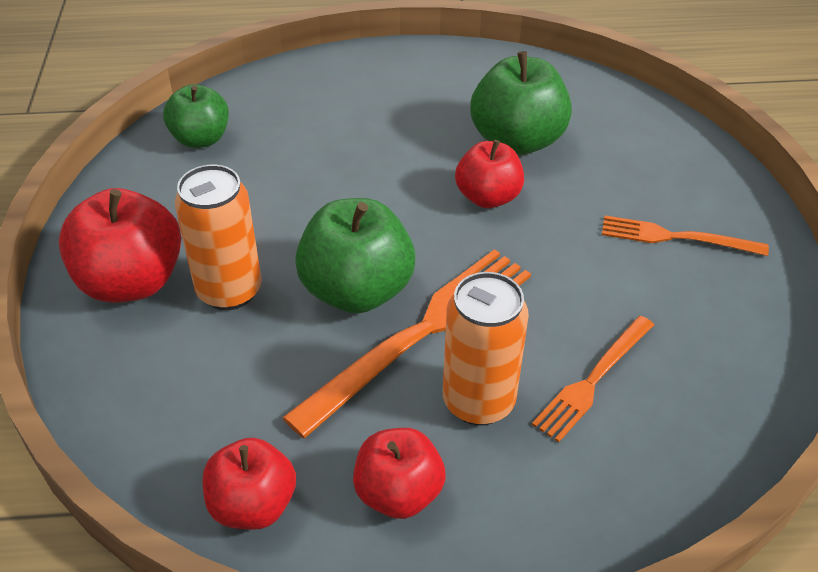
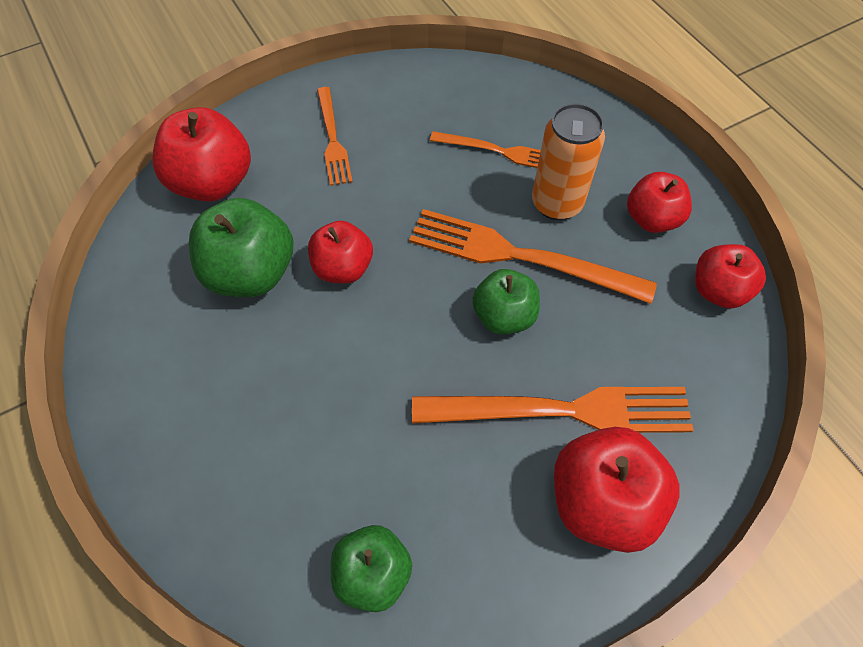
camera: 115 degrees left, 15 degrees up
orange can [175,165,262,310] -> orange fork [412,387,694,433]
green apple [295,198,416,313] -> green apple [472,269,540,335], size x0.65
none -> red apple [153,107,251,202]

